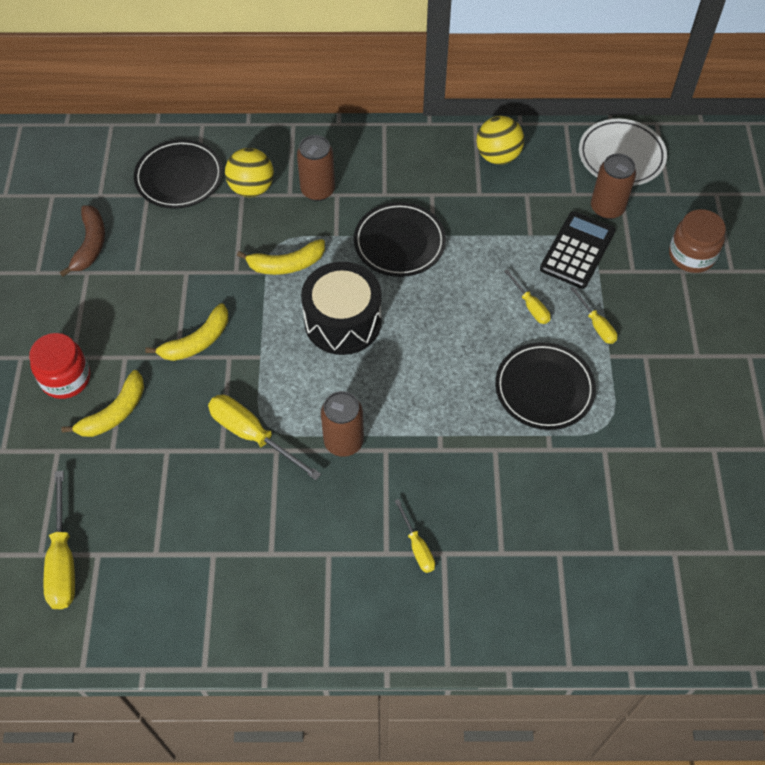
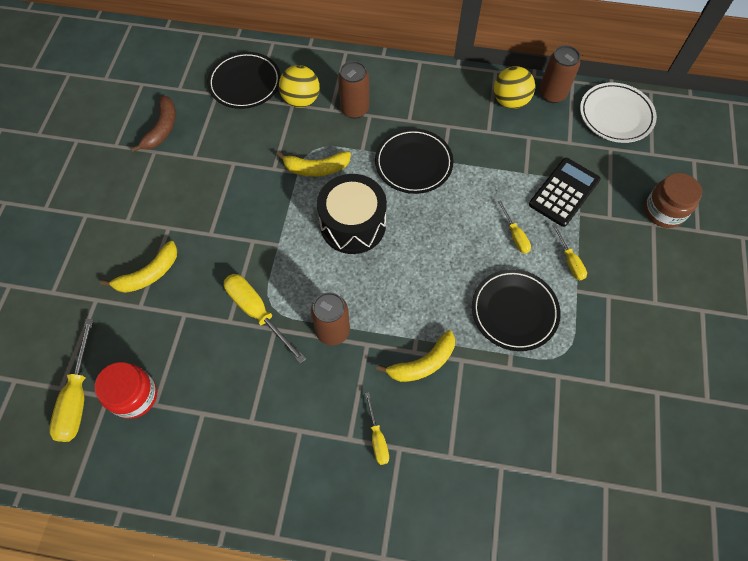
camera: 10 degrees right, 5 degrees up
red jar [29,333,90,399] -> red jar moved to [95,362,157,419]
yellow banana [145,303,228,361] -> yellow banana moved to [376,330,455,382]
brown can [591,153,636,219] -> brown can moved to [539,45,580,103]

